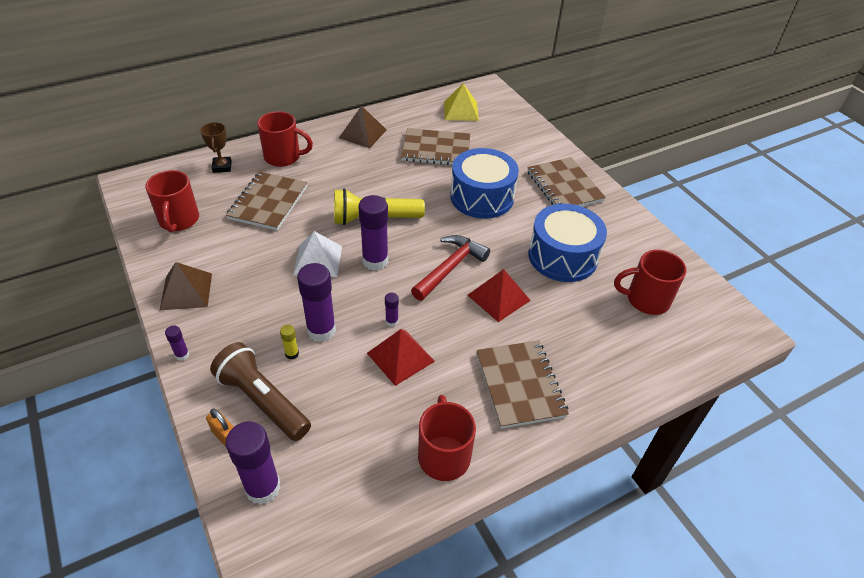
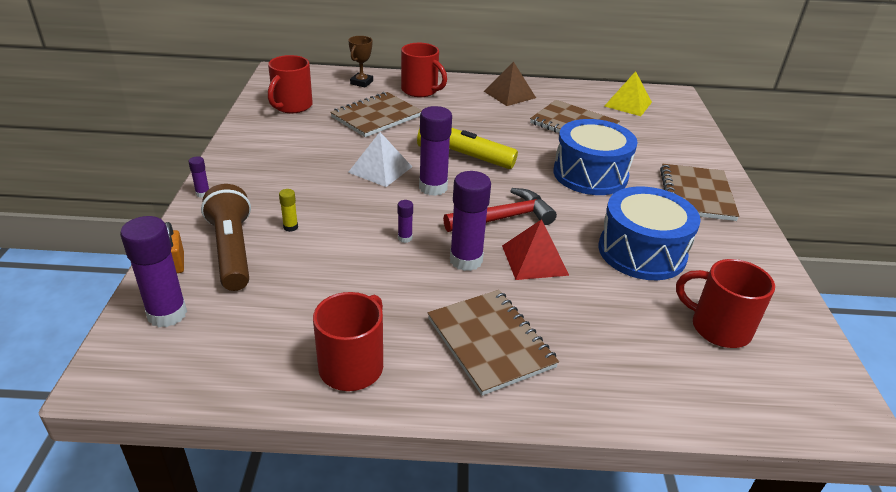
camera: 30 degrees right, 10 degrees down
brown pyramid [160,262,212,310] -> none
purple glue stick [297,263,336,342] -> purple glue stick moved to [450,171,491,271]
red pyramid [367,329,435,386] -> none
brown notebook [476,340,569,429] -> brown notebook turned 45 degrees counterclockwise [428,290,559,396]

